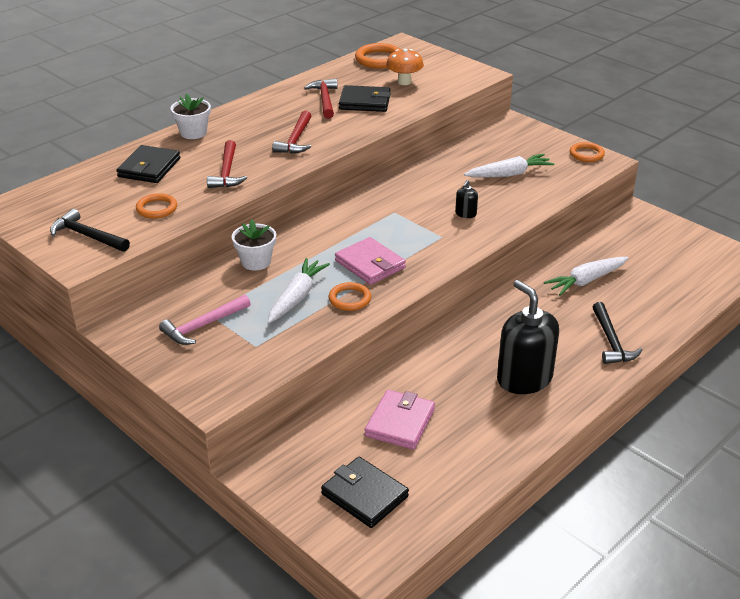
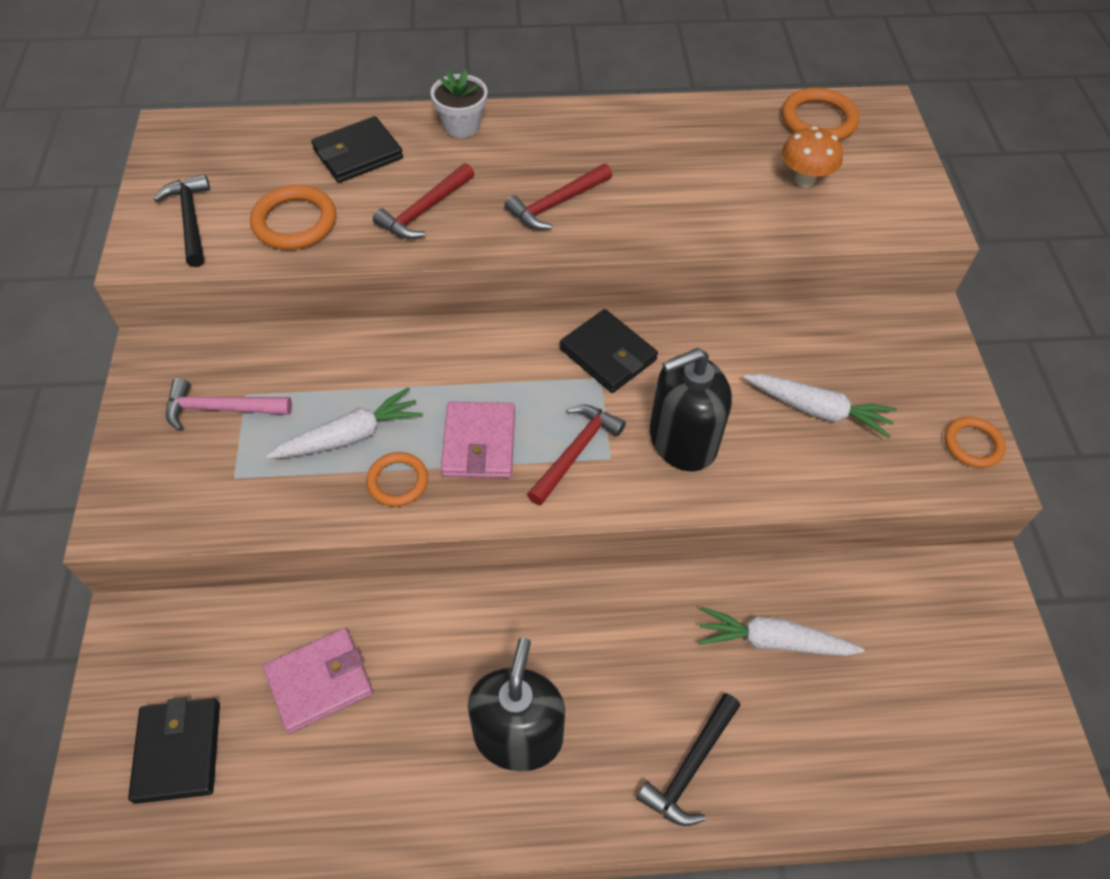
camera: 40 degrees right, 20 degrees up
orange ring [136,193,177,218] -> orange ring [250,185,336,250], size x1.52
white flower pot [232,219,276,271] -> none
red hammer [304,79,338,119] -> red hammer moved to [527,405,626,506]
black wallet [339,85,391,112] -> black wallet moved to [560,309,658,393]
black soap dispenser [455,180,478,218] -> black soap dispenser [650,348,732,471], size x2.37

